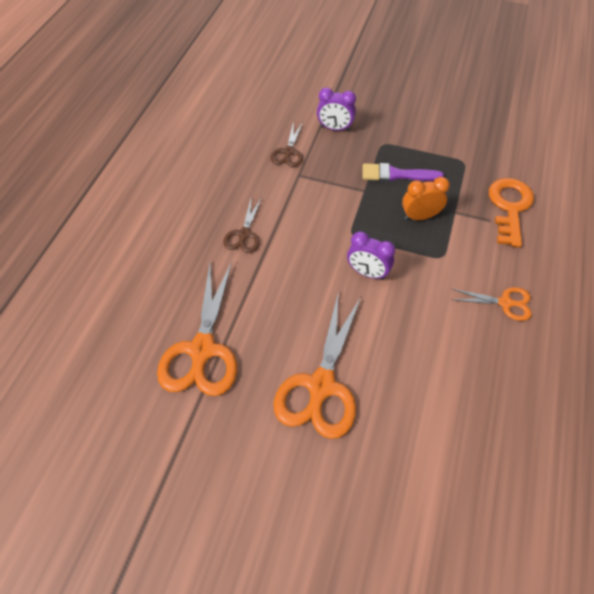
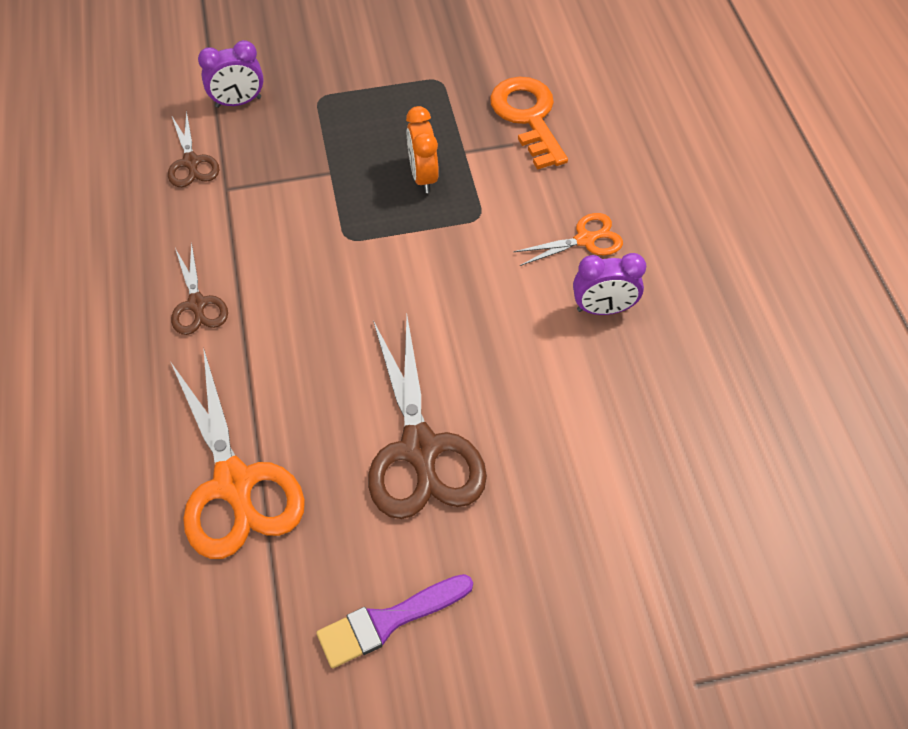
camera: 30 degrees left, 0 degrees up
orange scissors [274,295,361,439] -> brown scissors [368,317,487,519]
purple clock [347,231,395,280] -> purple clock moved to [573,253,646,315]
purple brush [363,163,444,182] -> purple brush moved to [316,574,473,668]
orange clock [402,177,450,220] -> orange clock turned 60 degrees counterclockwise [406,106,439,193]

